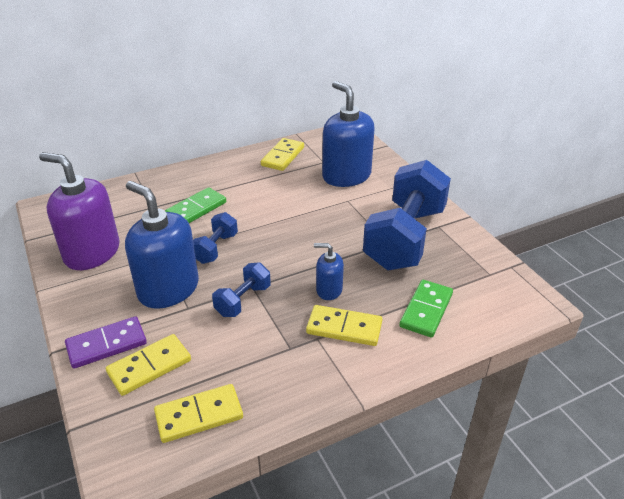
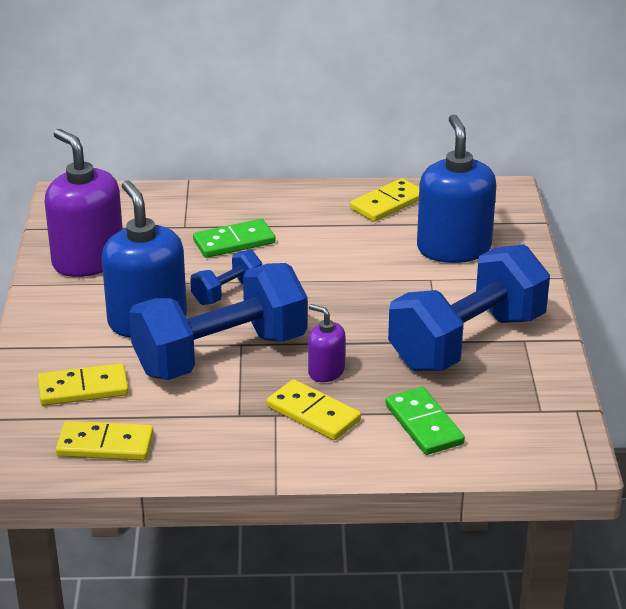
camera: 25 degrees right, 5 degrees down
purple domino [65,316,147,369] -> none
blue dumbbell [212,262,271,317] -> blue dumbbell [129,263,308,380], size x2.19
blue soap dispenser [314,243,344,300] -> purple soap dispenser [308,304,345,382]
green domino [400,280,453,338] -> green domino turned 75 degrees counterclockwise [386,387,465,455]

